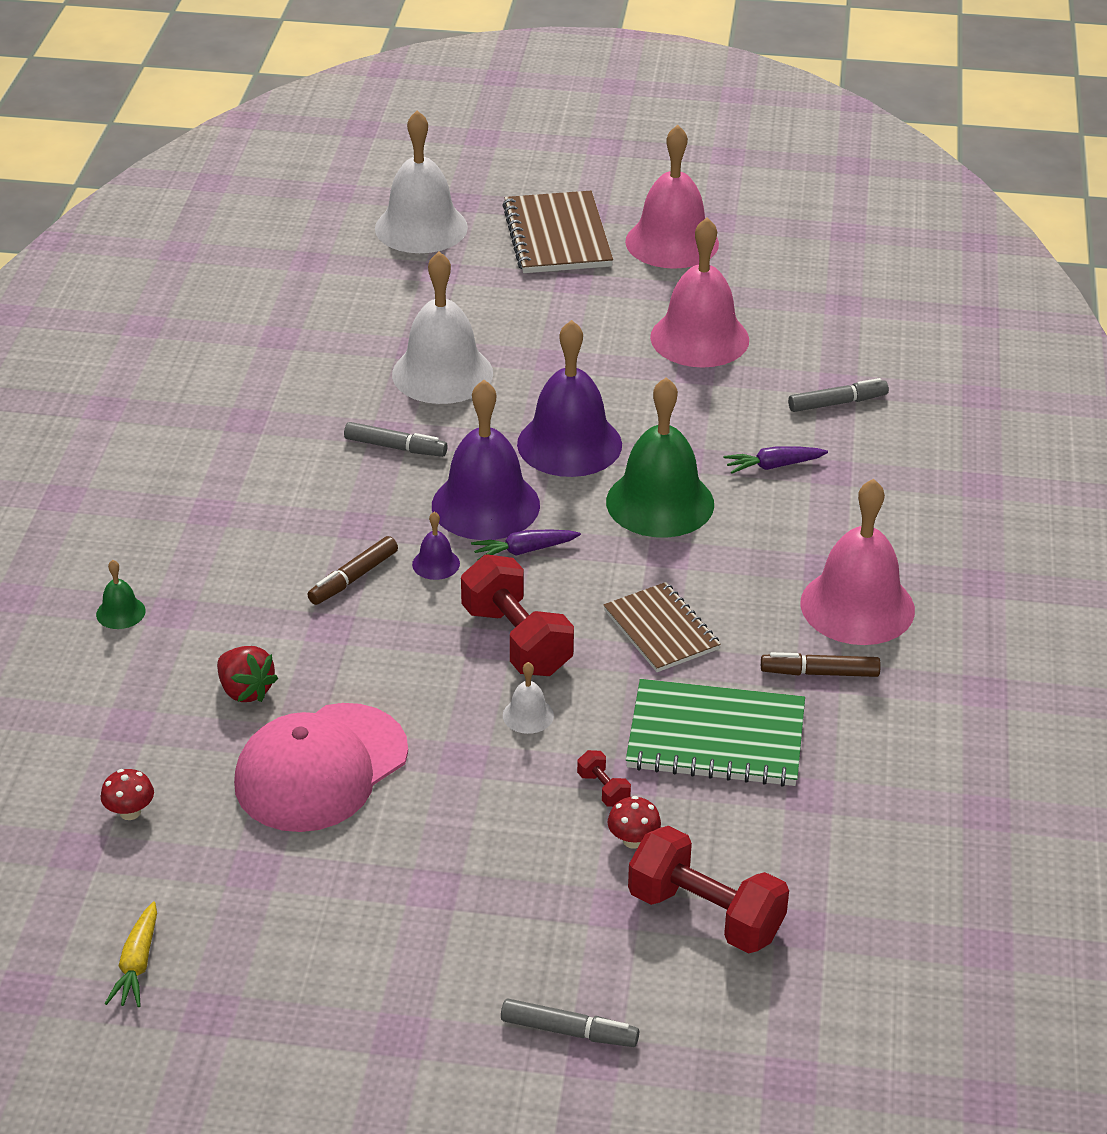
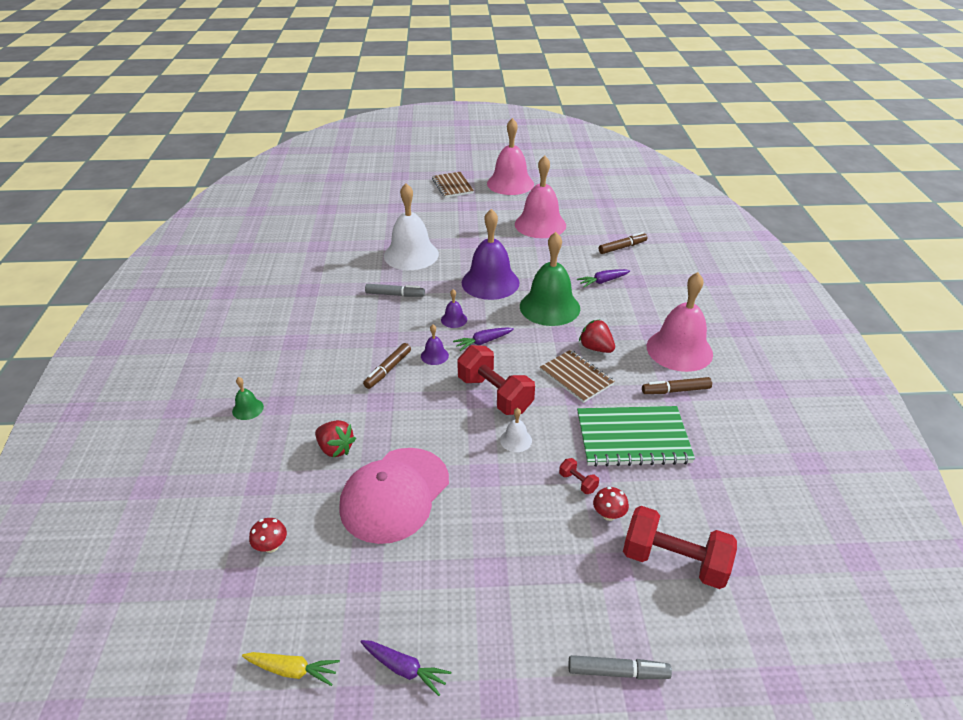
camera: 10 degrees left, 0 degrees up
yellow carrot [105,901,157,1007] -> yellow carrot turned 75 degrees counterclockwise [242,652,340,686]
white bell [375,110,468,253] -> none
purple bell [432,380,540,540] -> purple bell [441,289,467,328], size x0.43
brown notebook [502,191,613,273] -> brown notebook [432,172,474,198], size x0.66
grey marker [788,378,889,412] -> brown marker [599,232,647,254]
none -> purple carrot [361,640,451,696]
none -> red strawberry [579,319,615,353]

